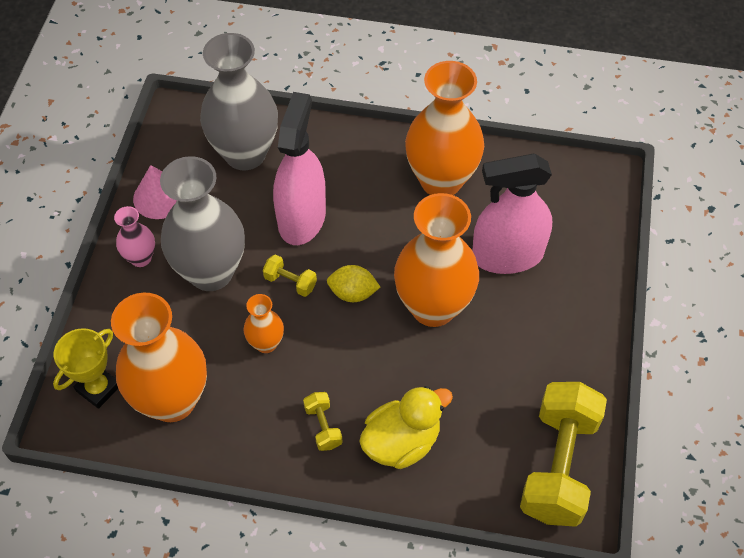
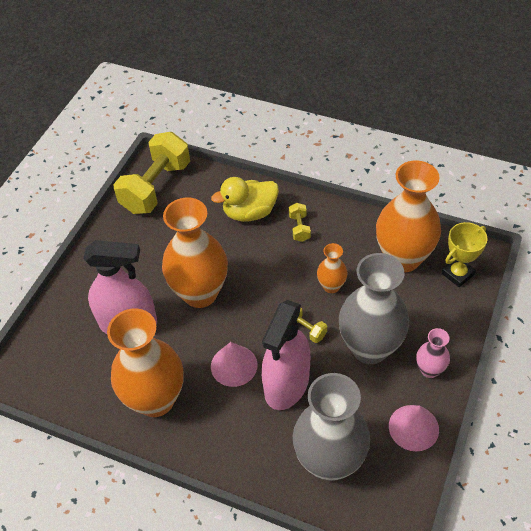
camera: 165 degrees left, 5 degrees down
yellow lemon [327,265,380,302] -> none
none -> pink cone [211,342,257,387]

